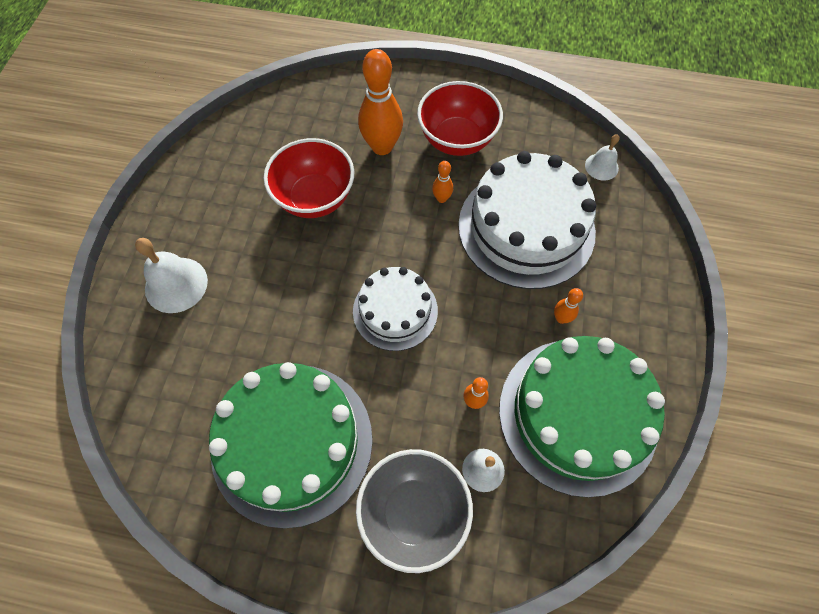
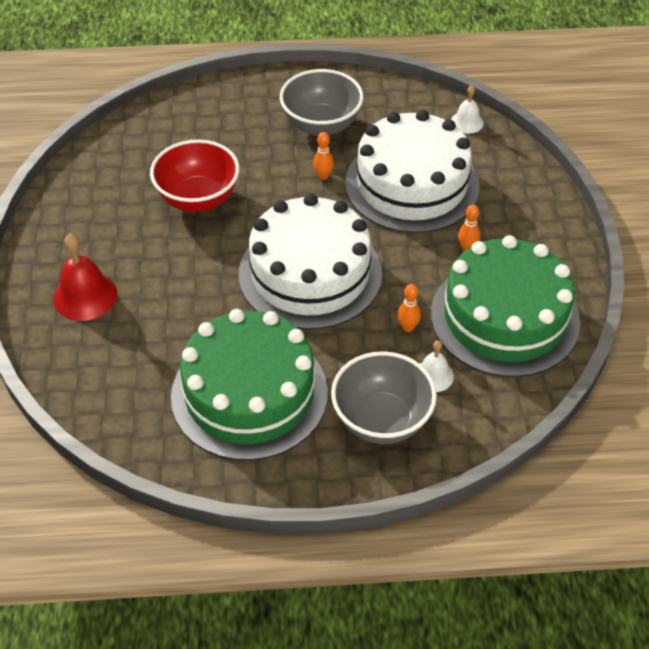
camera: 15 degrees left, 15 degrees down
white bell [135,238,208,313] -> red bell [53,234,117,321]
white cake [353,267,438,351] -> white cake [239,194,382,330], size x1.71
orange bowling pin [358,49,403,155] -> none
red bowl [417,81,503,156] -> grey bowl [280,69,363,136]

